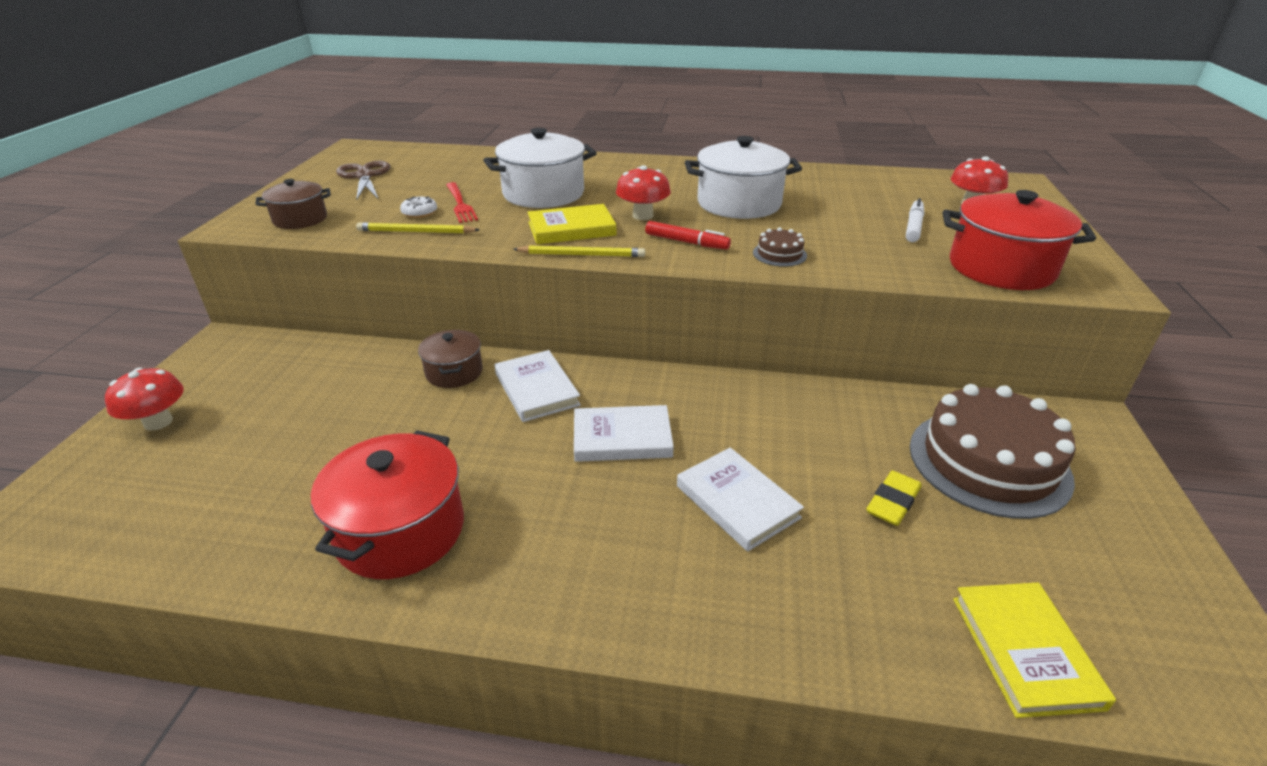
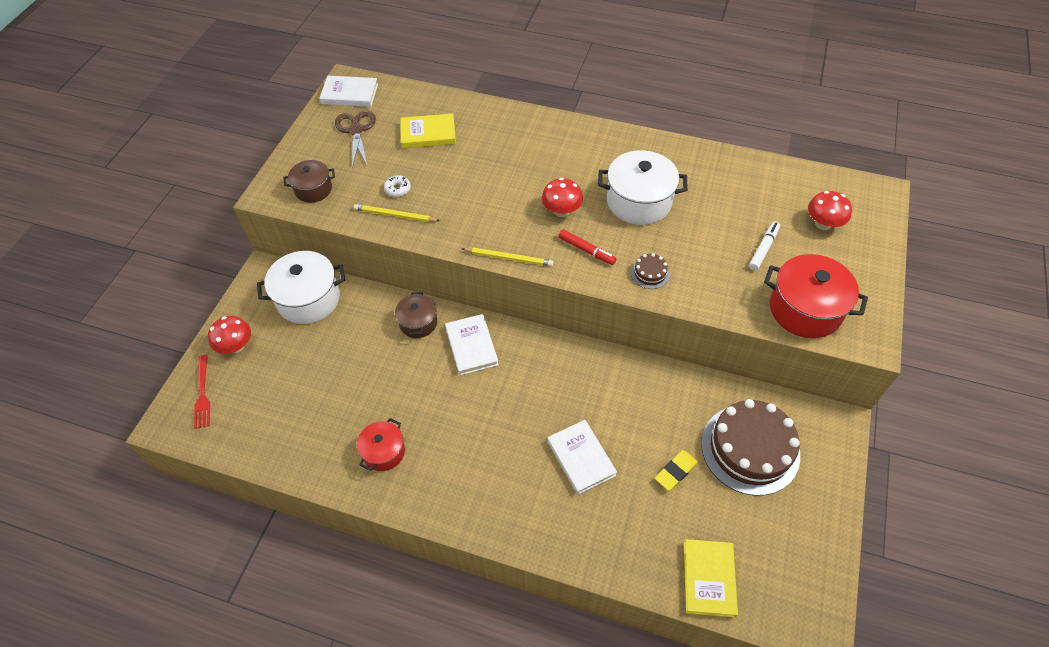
camera: 10 degrees right, 20 degrees up
red pot [311,430,464,579] -> red pot [357,418,405,471], size x0.59
red fork [446,182,478,223] -> red fork moved to [194,355,210,429]
white pot [483,128,597,208] -> white pot moved to [257,251,345,324]
yellow book [528,204,617,244] -> yellow book moved to [400,113,456,148]
white book [574,405,674,462] -> white book moved to [319,76,378,107]

